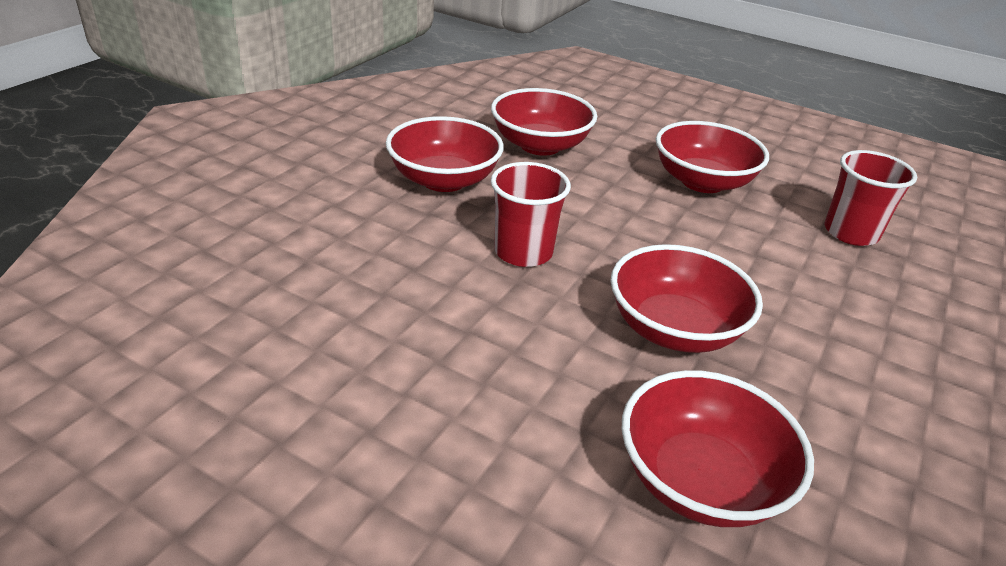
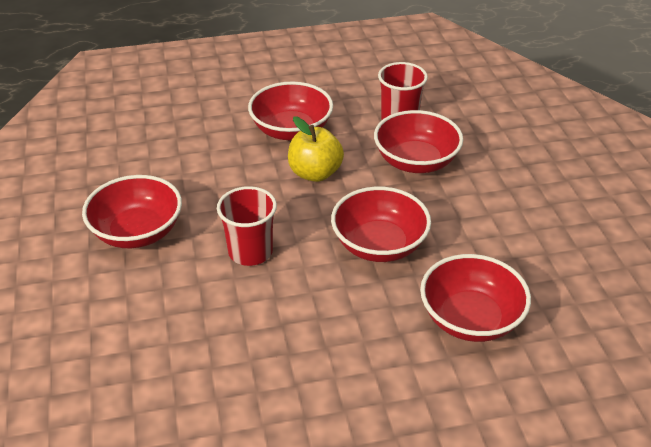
camera: 40 degrees left, 5 degrees up
red bowl [491,88,597,156] -> red bowl moved to [374,110,463,173]
none -> yellow apple [288,117,344,182]

